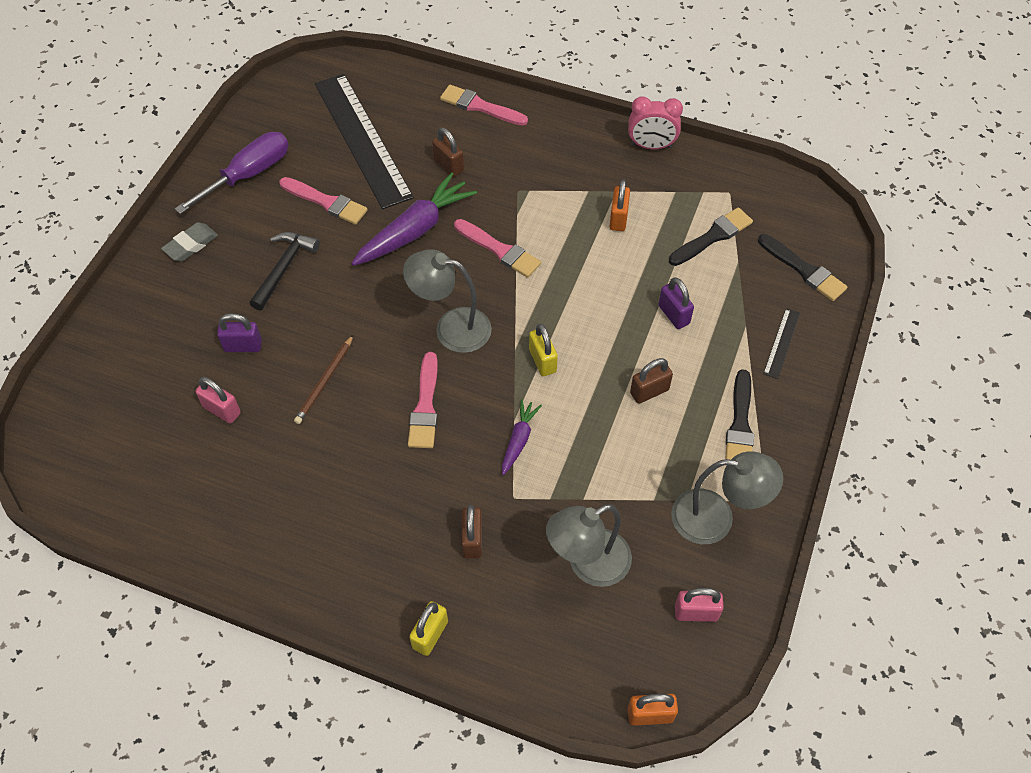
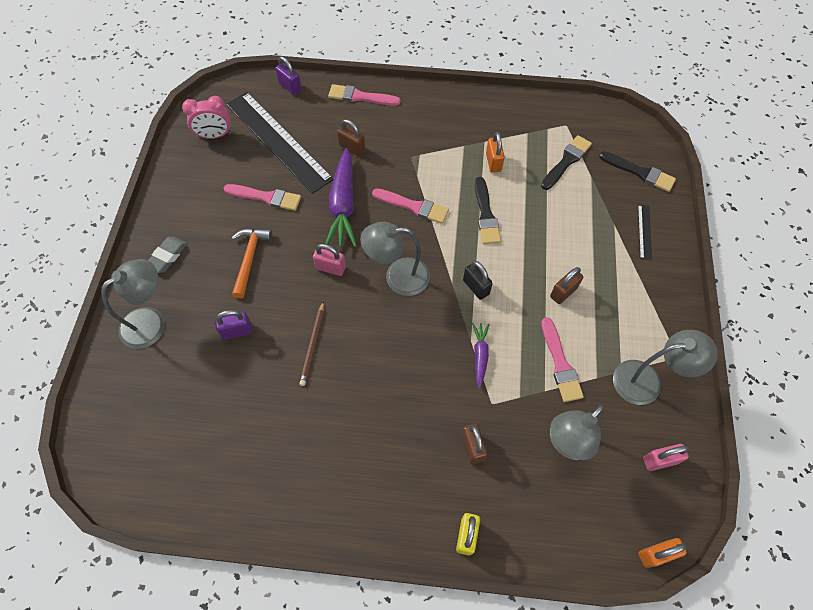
camera: 15 degrees left, 5 degrees up
purple screwdriver [175,132,289,214] -> none
pink padlock [195,377,241,423] -> pink padlock moved to [313,244,346,276]
black hammer [250,232,320,311] -> orange hammer [232,228,272,298]
purple carrot [351,172,477,266] -> purple carrot turned 150 degrees clockwise [325,148,357,247]
pink brush [408,352,438,448] -> pink brush moved to [541,317,584,402]
yellow padlock [529,324,558,376] -> black padlock [463,261,493,300]
pink clock [628,96,683,149] -> pink clock moved to [182,96,231,139]
purple padlock [658,277,694,329] -> purple padlock moved to [275,56,302,95]
black brush [725,369,754,460] -> black brush moved to [475,177,501,244]
none -> grey lamp [101,259,165,349]

